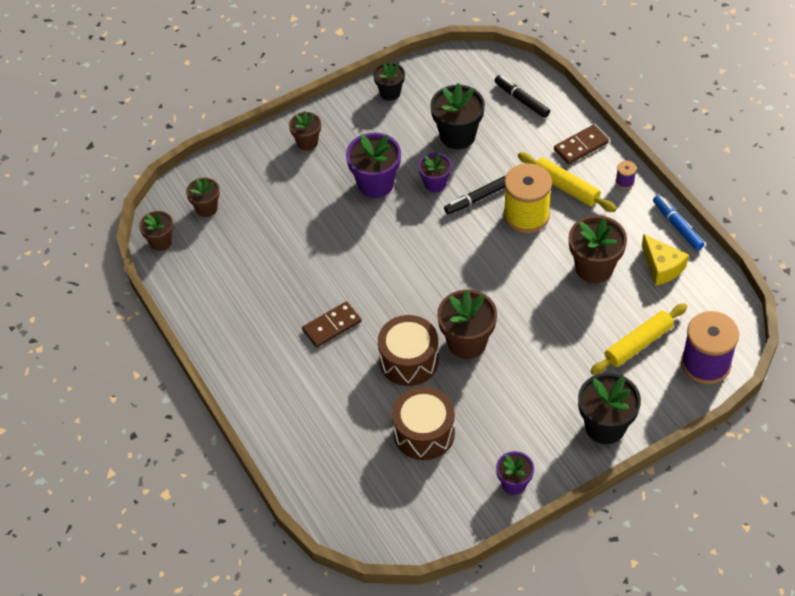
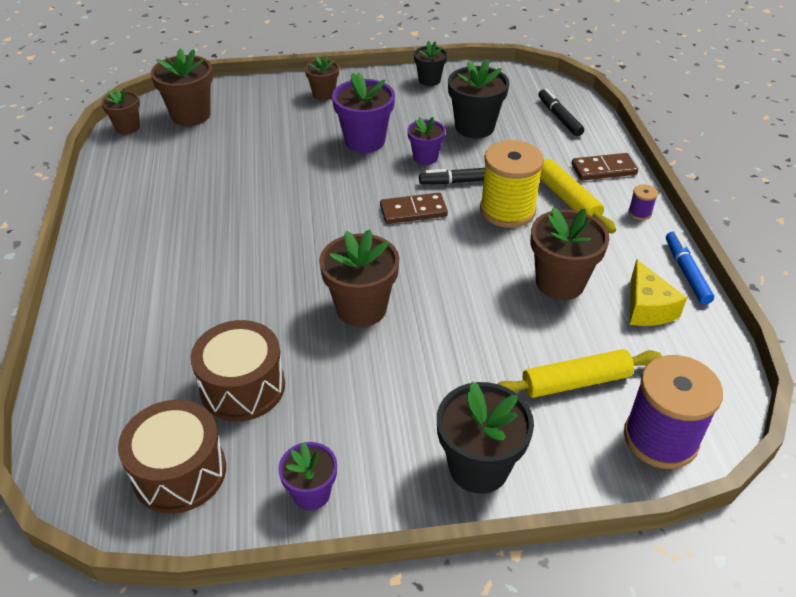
camera: 20 degrees right, 10 degrees down
brown flower pot [186,177,220,217] -> brown flower pot [151,48,213,126], size x1.65
brown domino [302,301,362,348] -> brown domino moved to [380,193,448,224]
brown drum [378,315,439,386] -> brown drum moved to [118,400,226,514]

